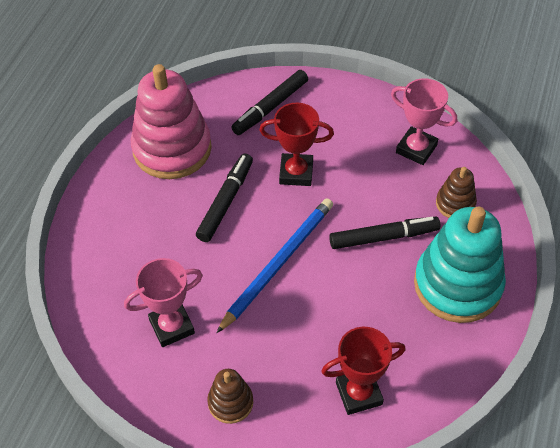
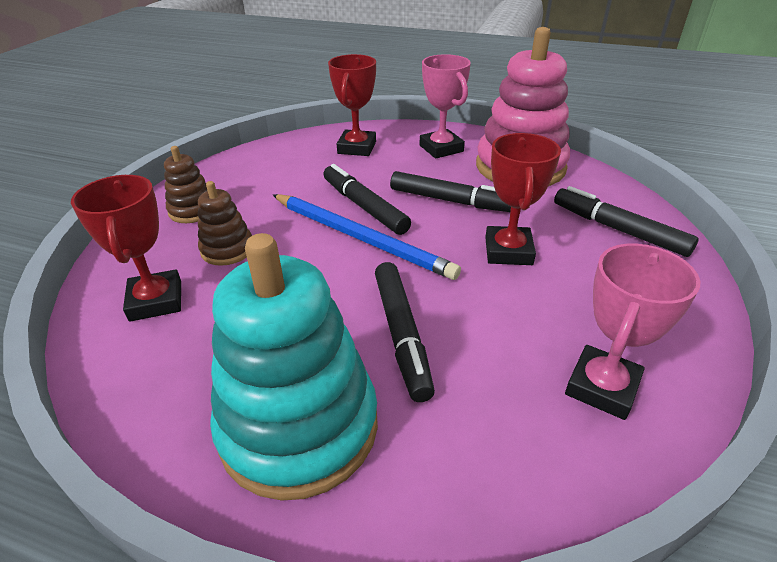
camera: 90 degrees right, 15 degrees down
pink trophy [124,258,203,347] -> pink trophy moved to [420,54,471,159]
brown stacking toy [436,167,477,218] -> brown stacking toy moved to [198,181,252,266]
none -> black marker [323,164,411,235]
none -> red trophy [328,54,376,156]

